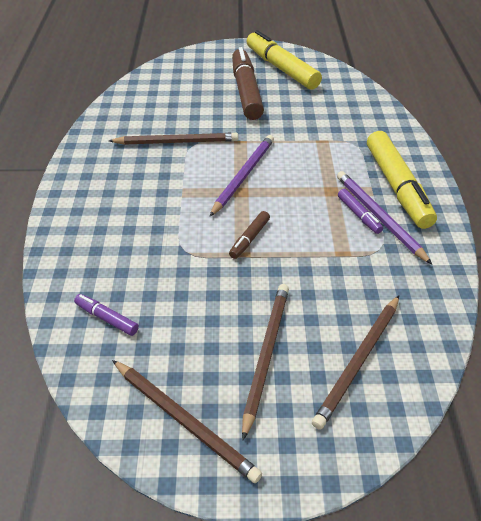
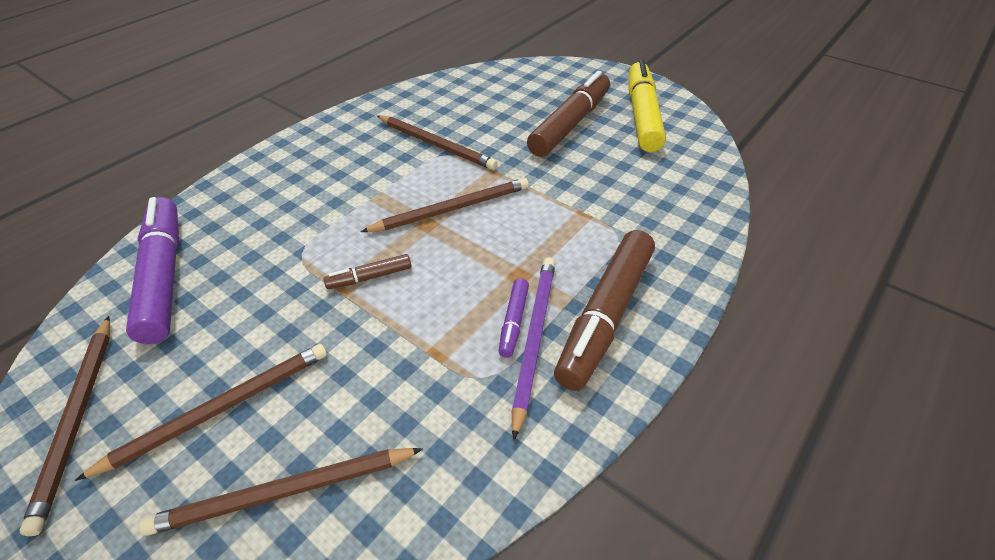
camera: 40 degrees right, 0 degrees up
purple marker [74,294,139,336] -> purple marker [126,197,179,344], size x2.18
purple pencil [210,135,274,216] -> brown pencil [360,178,529,232]
yellow marker [367,131,437,229] -> brown marker [554,230,655,391]

